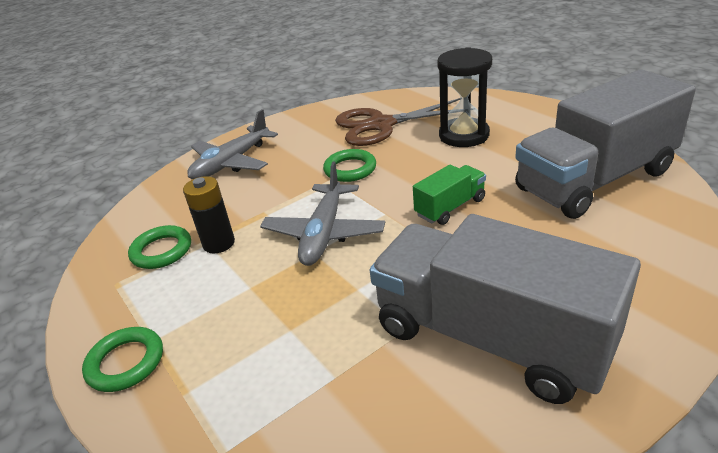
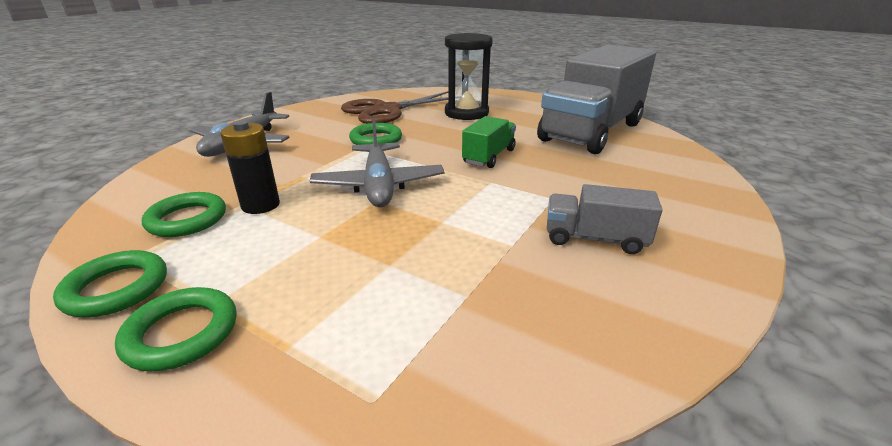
camera: 25 degrees left, 5 degrees down
grey truck [370,214,641,404] -> grey truck [547,184,662,254], size x0.45
none -> green ring [53,250,167,317]

